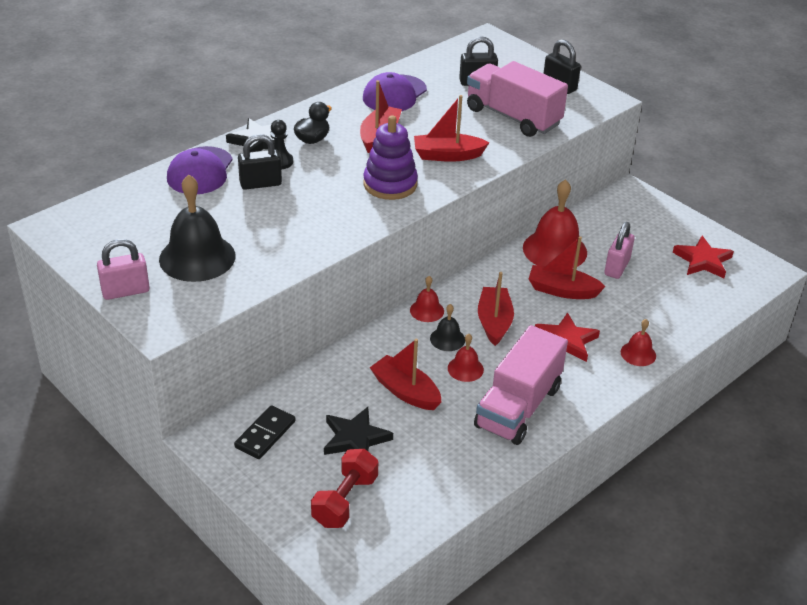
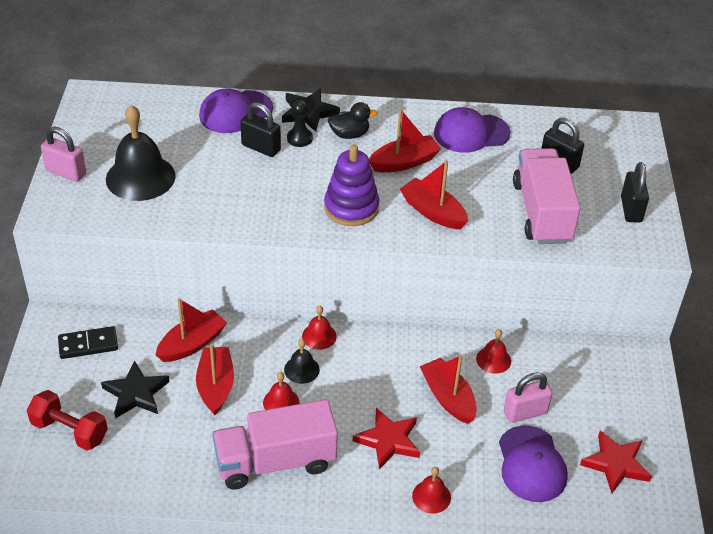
camera: 45 degrees right, 5 degrees up
red dumbbell [311,449,378,528] -> red dumbbell turned 45 degrees clockwise [27,390,108,451]
red boat [478,272,514,346] -> red boat moved to [156,298,227,362]
red bell [523,179,587,269] -> red bell [476,329,511,374], size x0.50
none -> purple cap [499,425,568,502]

